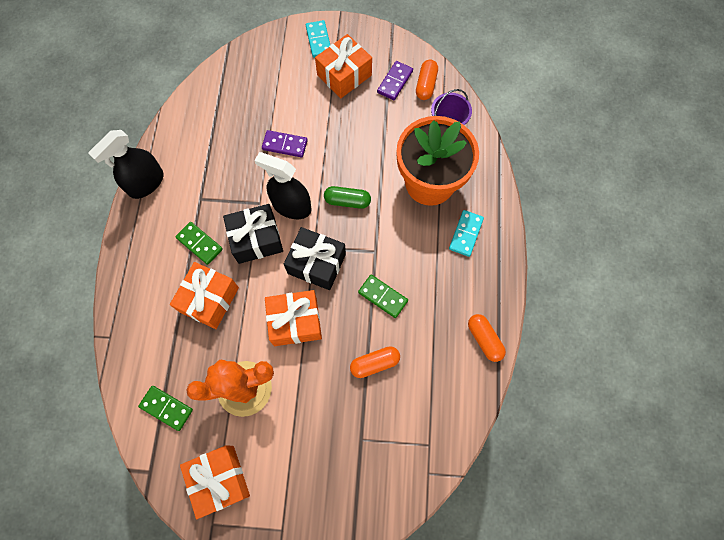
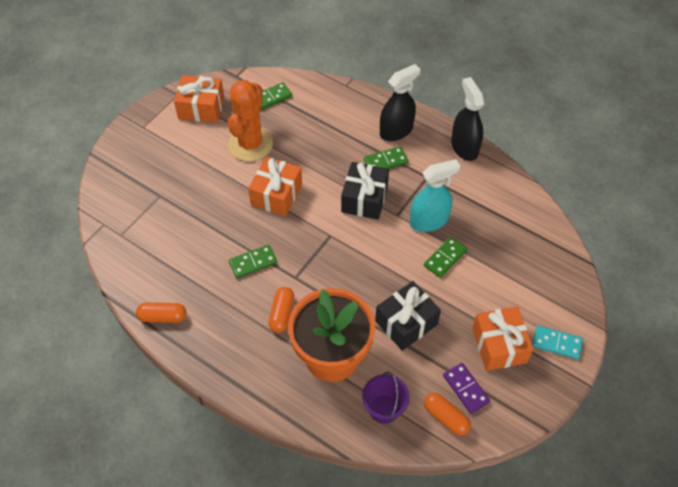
camera: 120 degrees right, 15 degrees down
orange gift [170,262,239,329] -> none
black spray bottle [254,152,311,219] -> black spray bottle moved to [380,64,420,141]
purple domino [262,130,308,158] -> green domino [424,237,467,278]
black gift [284,227,346,290] -> black gift moved to [375,281,441,351]
green capsule [324,186,371,209] -> none
orange capsule [350,346,400,378] -> orange capsule moved to [268,287,294,333]
turquoise domino [449,210,484,257] -> none
none -> turquoise spray bottle [410,159,460,232]

